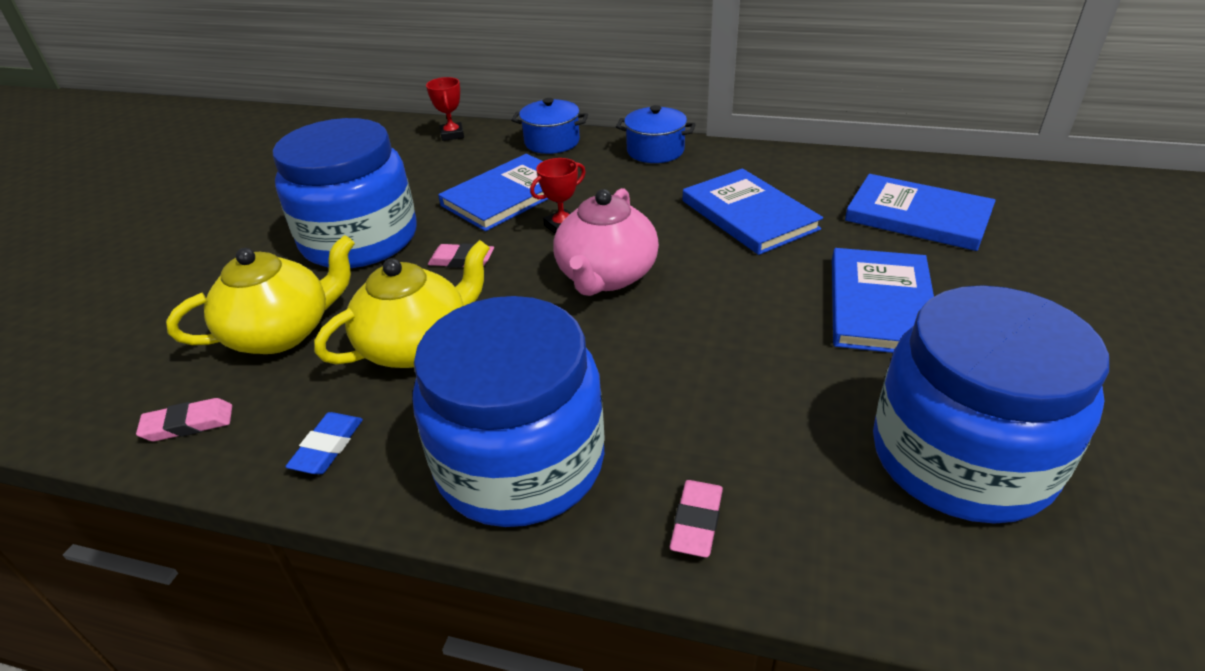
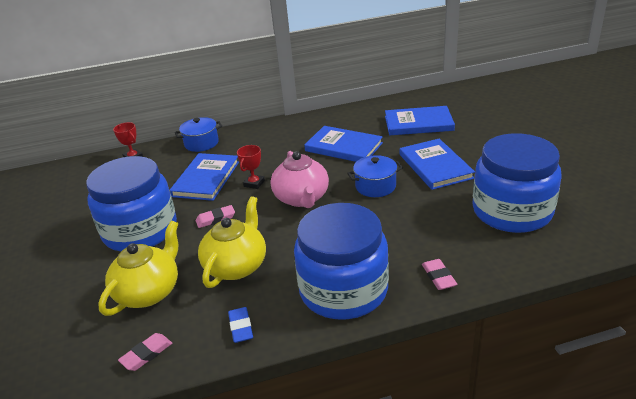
camera: 30 degrees left, 5 degrees down
blue pot [616,105,696,163] -> blue pot moved to [347,155,403,197]

